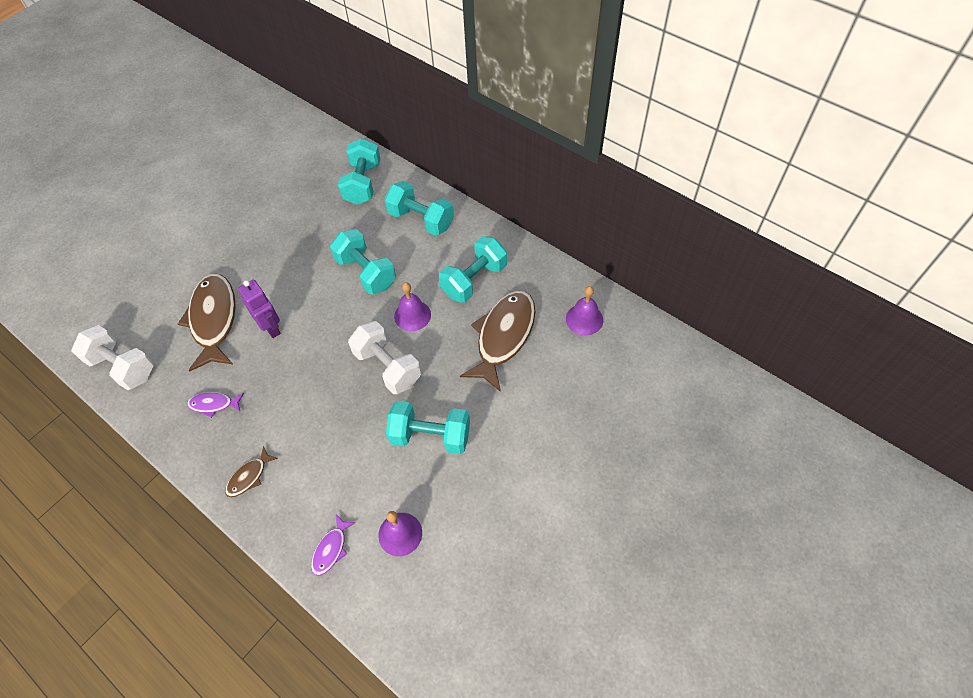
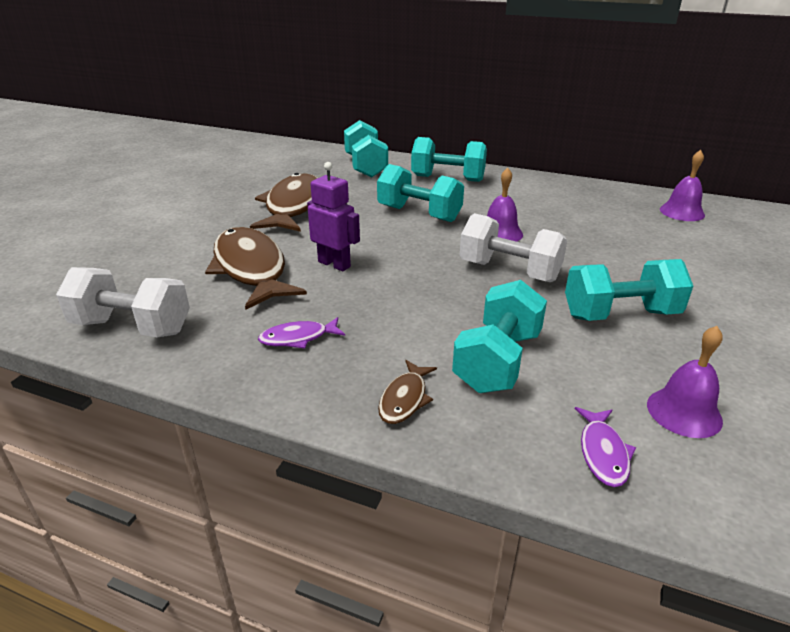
camera: 20 degrees left, 25 degrees down
turquoise dumbbell [439,236,507,303] -> turquoise dumbbell moved to [452,280,547,393]
brown fish [460,291,535,392] -> brown fish moved to [250,173,318,232]

